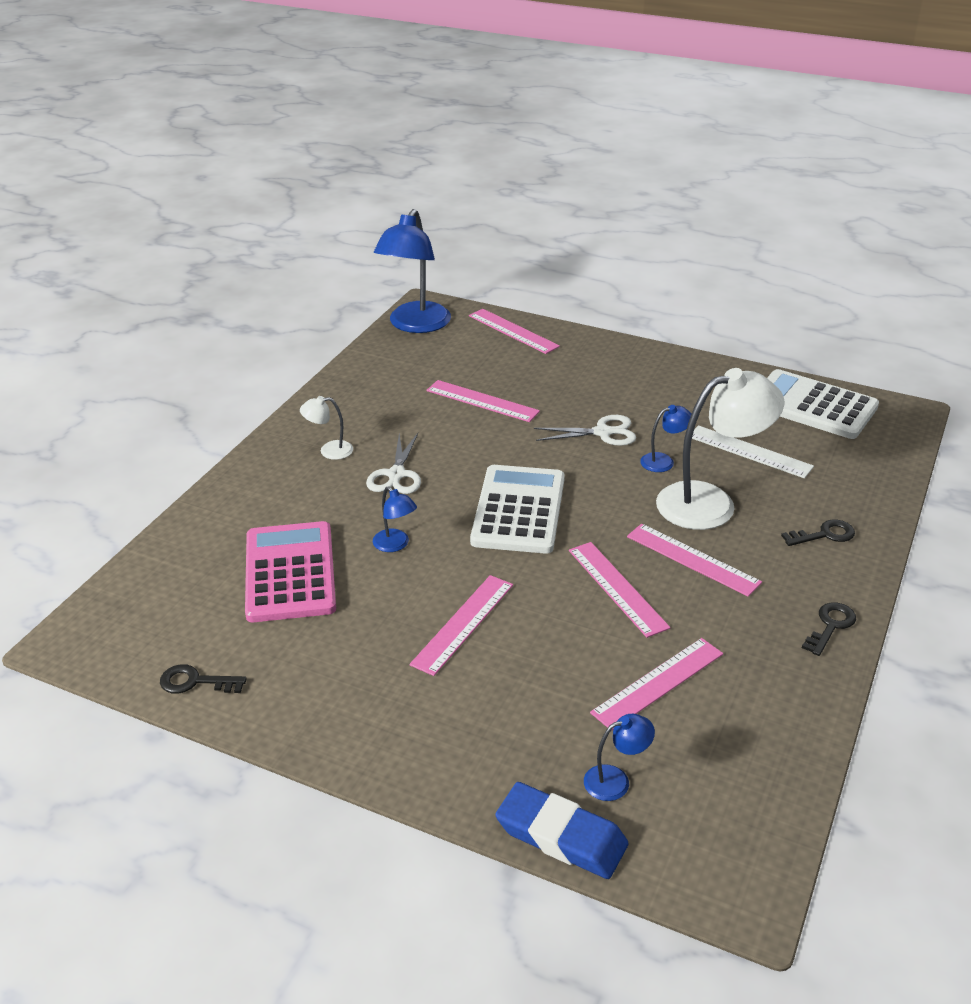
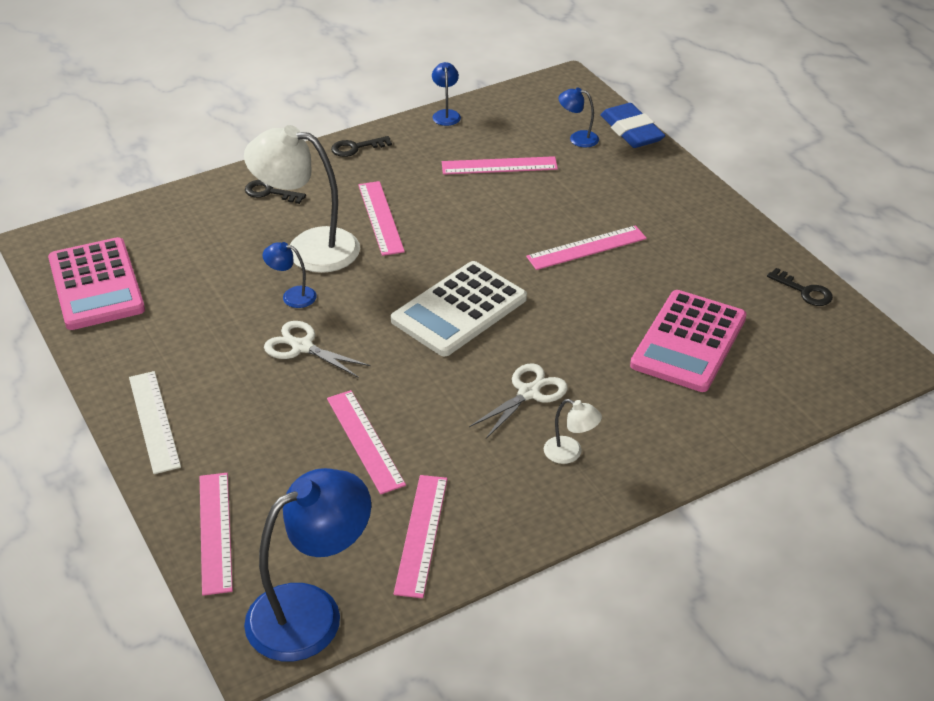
camera: 145 degrees left, 5 degrees up
blue lamp [373,486,417,552] -> blue lamp moved to [432,62,461,126]
pink ruler [569,542,670,638] -> pink ruler moved to [393,475,447,598]
white ruler [692,425,814,478] -> white ruler moved to [129,371,181,474]
white calculator [767,369,879,439] -> pink calculator [48,237,145,330]

